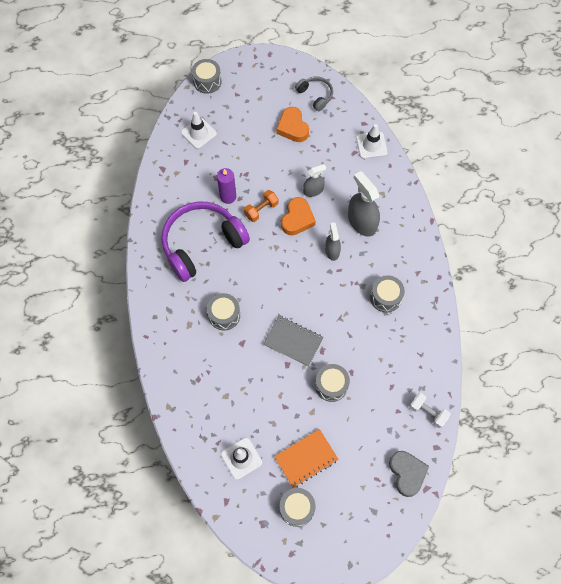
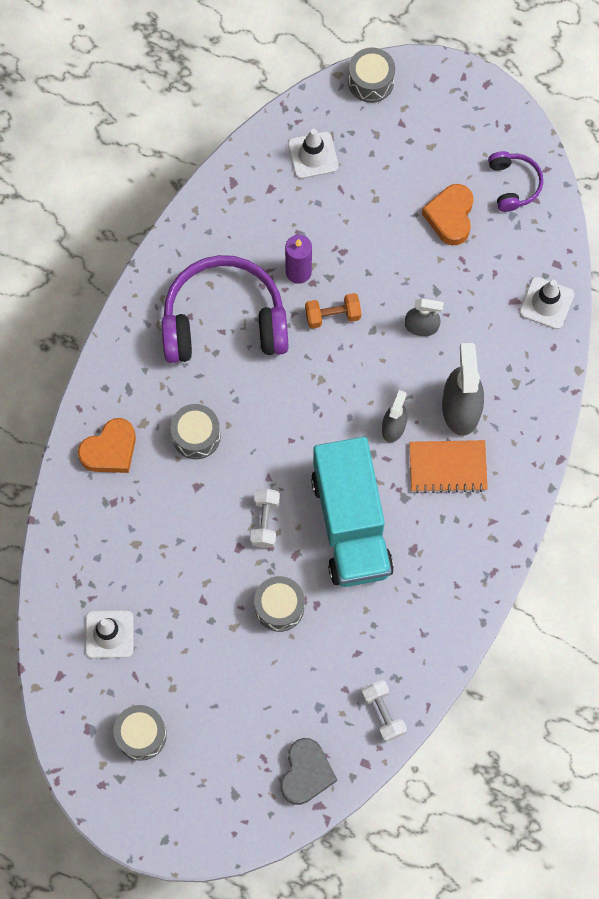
camera: 30 degrees right, 5 degrees up
grey notebook [263,316,323,367] -> white dumbbell [250,489,280,548]
orange notebook [274,429,339,488] -> orange notebook moved to [409,440,488,493]
orange heart [281,197,316,235] -> orange heart moved to [78,418,136,473]
grey headphones [295,76,333,111] -> purple headphones [488,151,543,212]
grey drum [370,275,405,313] -> none
none -> turquoise truck [311,437,394,587]

